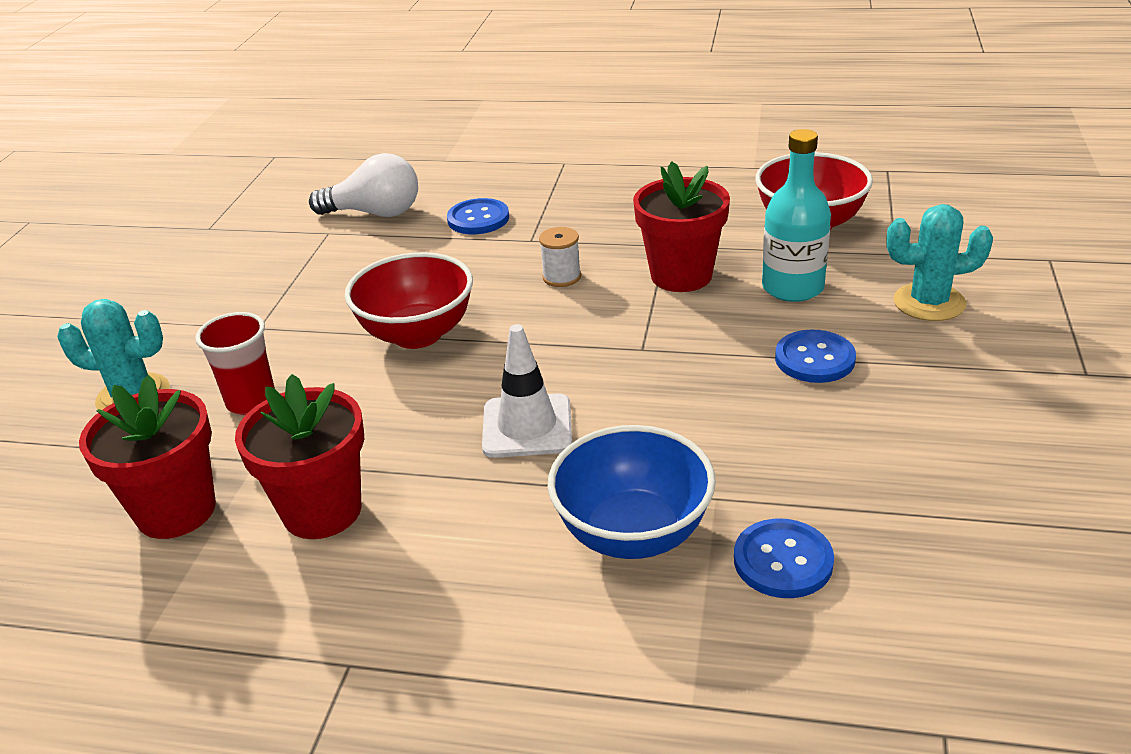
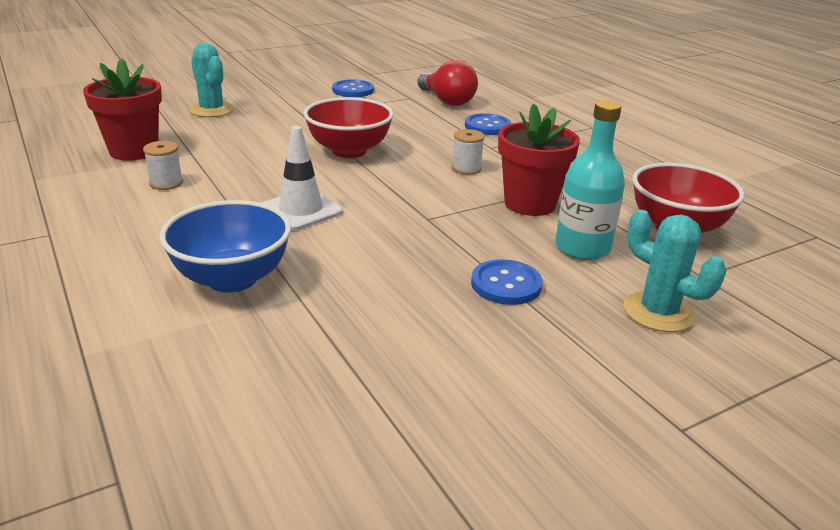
camera: 45 degrees right, 5 degrees down
red cup [195,312,275,415] -> none
red flower pot [235,374,364,539] -> white spool [143,141,183,190]
white light bulb [309,153,418,217] -> red light bulb [417,60,478,106]
blue button [734,519,834,598] -> blue button moved to [332,79,374,97]

